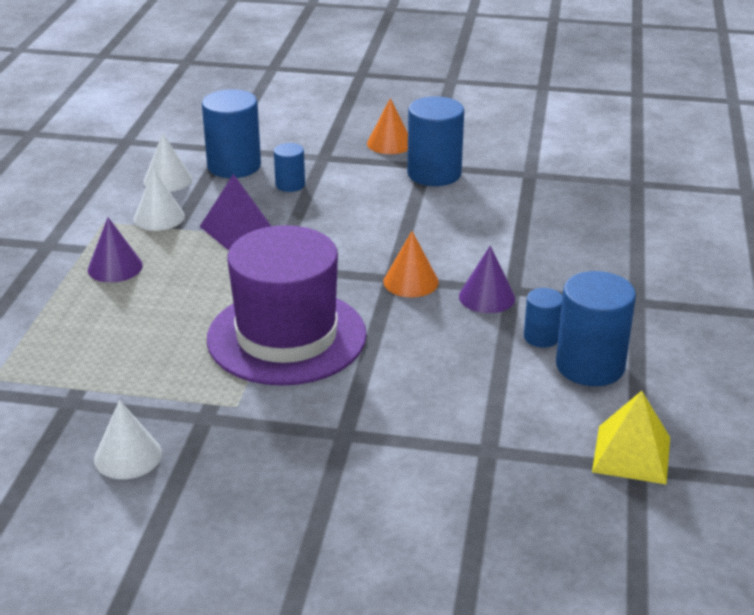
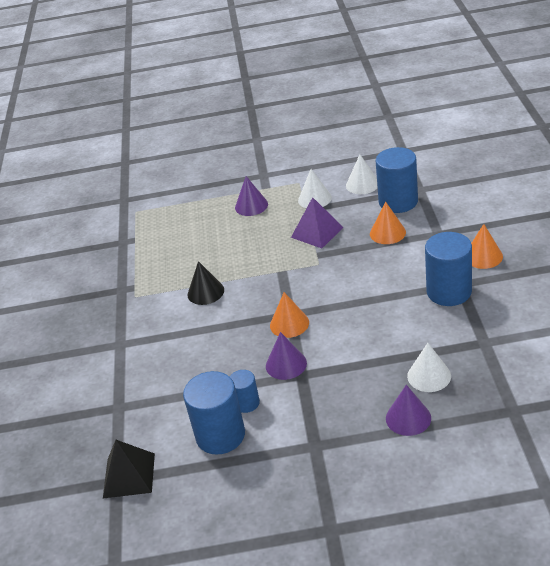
camera: 80 degrees right, 5 degrees up
white cone [94,400,162,479] -> white cone moved to [407,343,451,392]
purple hat [207,225,367,386] -> black cone [188,261,224,305]
blue cylinder [274,143,305,192] -> orange cone [370,201,406,244]
yellow pyramid [592,391,670,485] -> black pyramid [103,440,155,498]
none -> purple cone [386,385,431,436]

